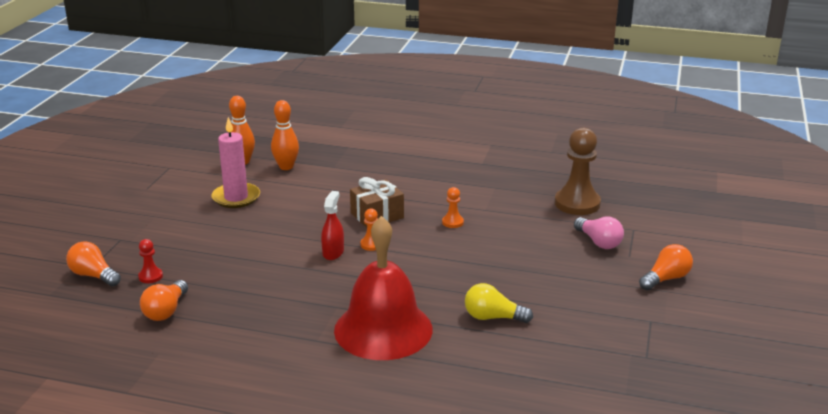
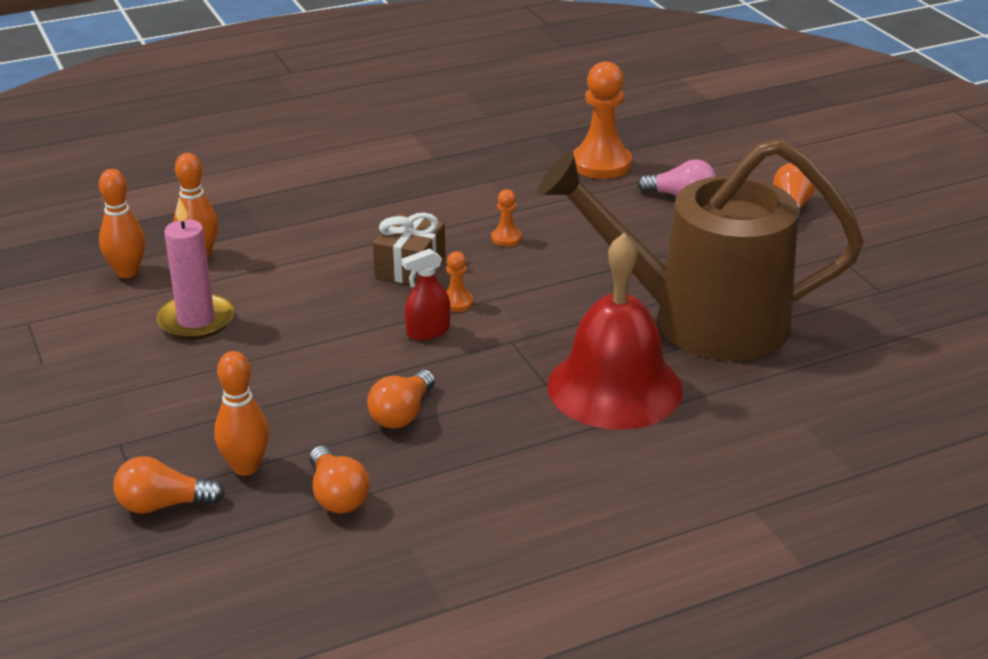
camera: 40 degrees left, 5 degrees up
red pawn [138,239,163,283] -> orange bowling pin [214,351,269,476]
red spray bottle [321,191,344,260] -> red spray bottle turned 90 degrees counterclockwise [402,248,450,340]
yellow light bulb [465,283,533,323] -> brown watering can [538,139,864,361]
brown pawn [555,128,601,215] -> orange pawn [573,61,632,179]
none -> orange light bulb [367,370,435,429]

